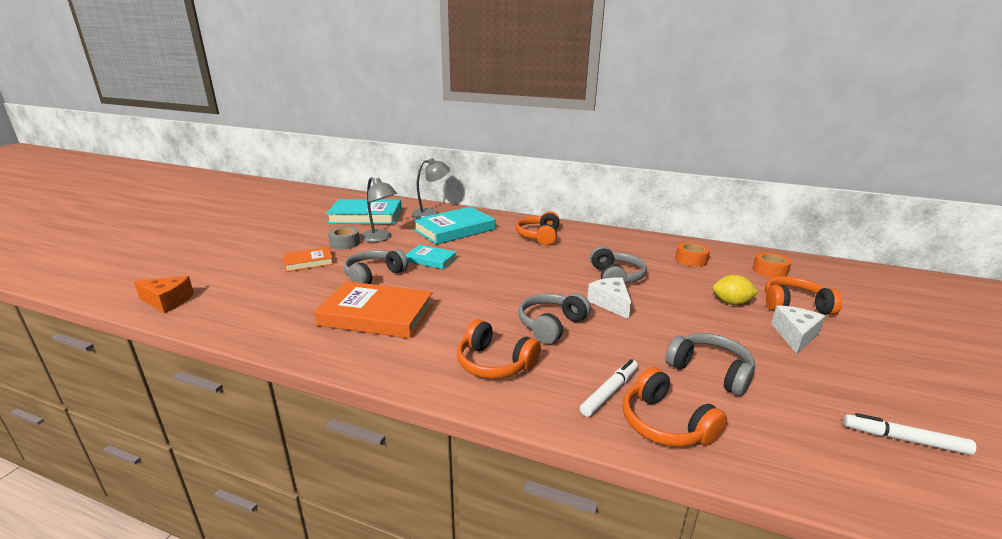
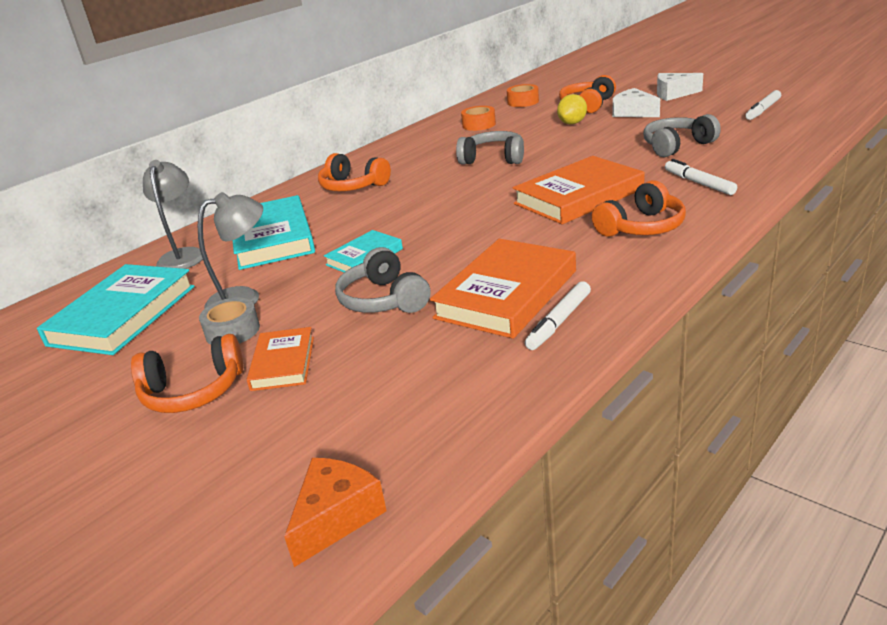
camera: 65 degrees left, 5 degrees up
grey headphones [519,293,591,344] -> orange book [513,156,645,224]
white cheese [587,277,631,319] -> white cheese moved to [657,73,703,101]
orange headphones [622,367,727,447] -> orange headphones moved to [131,334,243,413]
none -> white marker [525,281,591,350]

